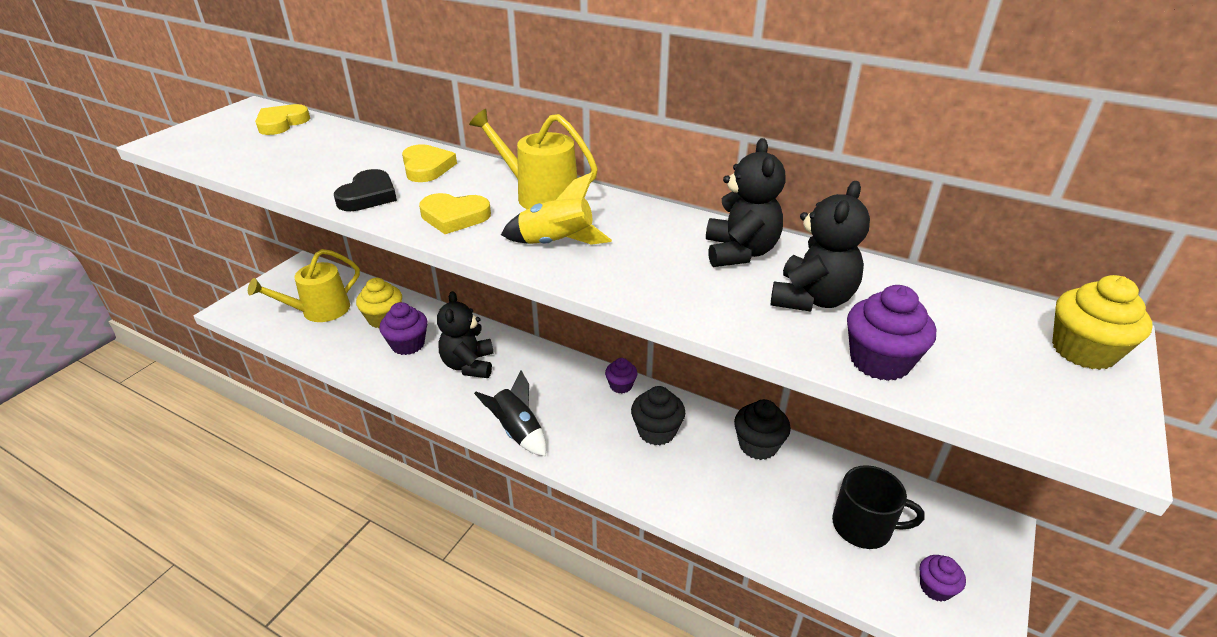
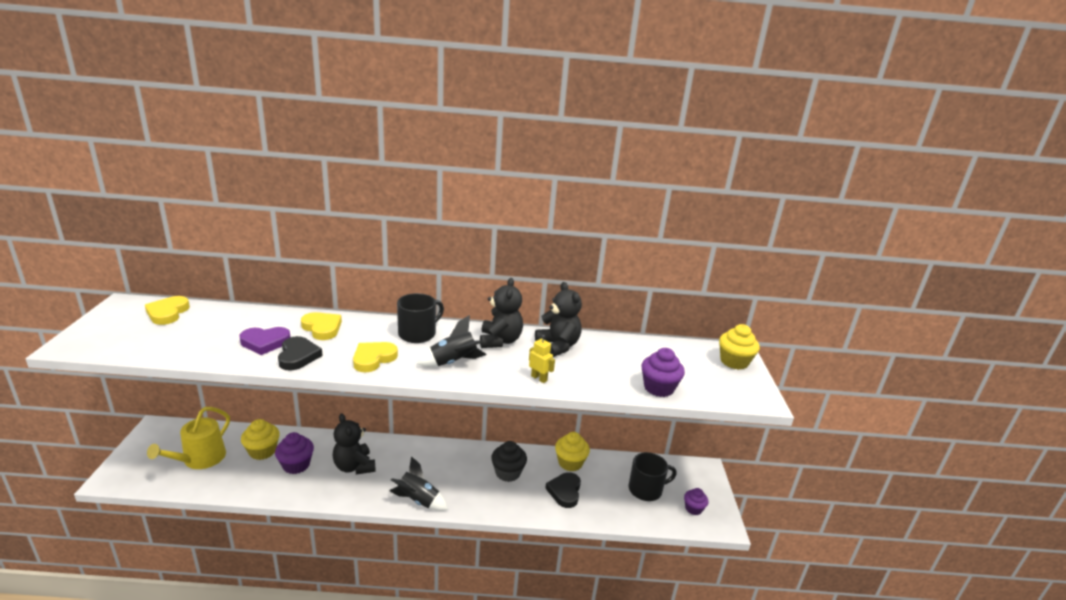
camera: 30 degrees left, 10 degrees down
yellow heart [419,193,491,234] -> yellow heart turned 150 degrees clockwise [353,342,398,372]
yellow watering can [469,109,598,209] -> black mug [397,293,444,343]
yellow rocket [501,172,612,245] -> black rocket [417,315,487,367]
purple cupcake [605,358,637,393] -> none
black cupcake [734,399,791,460] -> yellow cupcake [555,432,590,471]
black teddy bear [771,181,870,312] -> black teddy bear moved to [480,278,523,348]
none -> purple heart [240,327,290,355]
none -> yellow robot [529,335,555,383]
none -> black heart [545,472,581,508]

